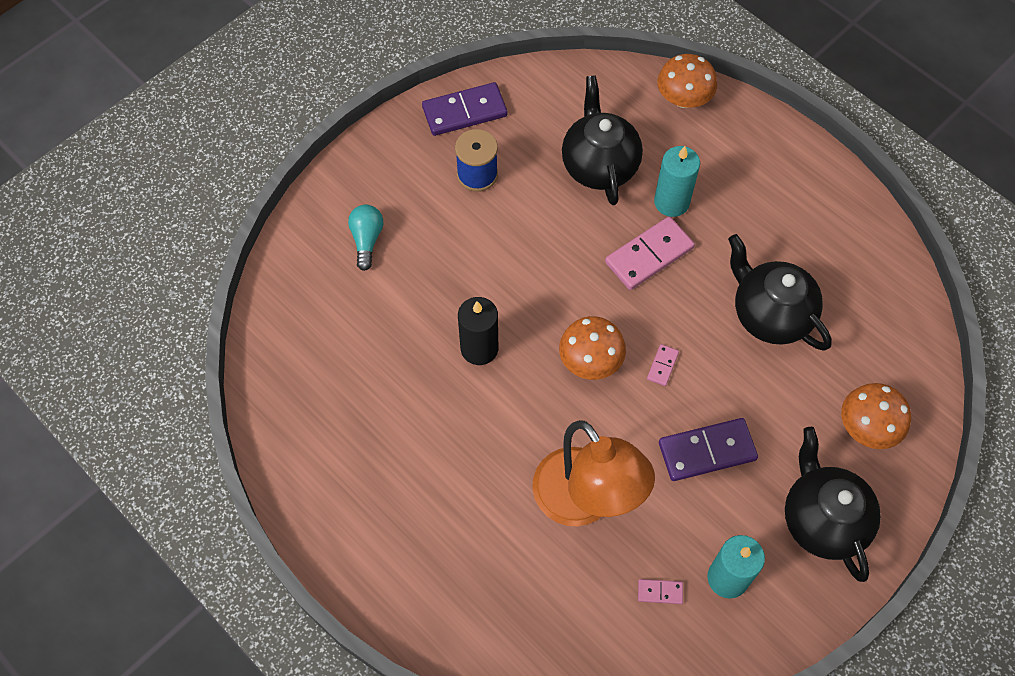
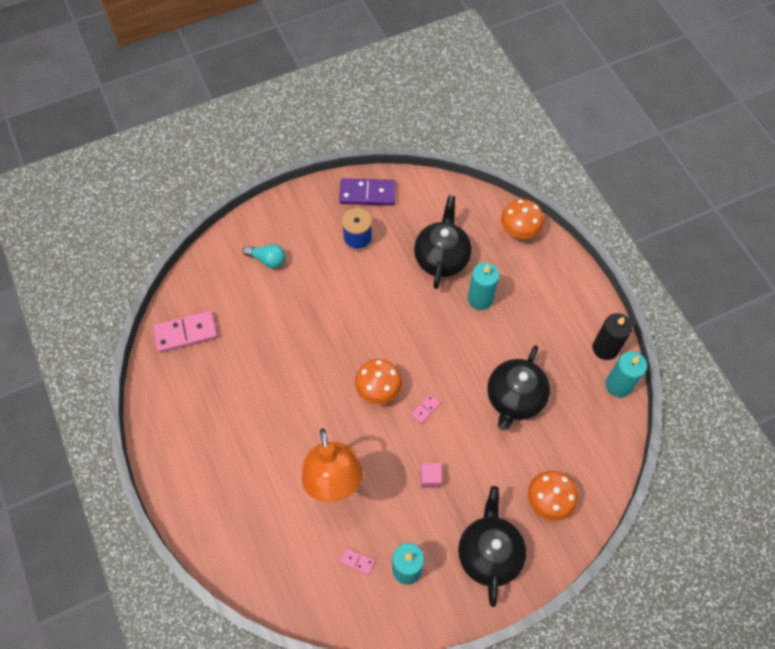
camera: 20 degrees right, 0 degrees up
turquoise light bulb [348,205,383,271] -> turquoise light bulb turned 90 degrees clockwise [243,244,286,269]
black candle [458,297,498,365] -> black candle moved to [593,313,633,360]
pink domino [605,216,695,290] -> pink domino moved to [153,311,218,353]
purple domino [659,418,758,481] -> pink cube [420,463,442,488]
black teapot [728,234,832,350] -> black teapot turned 135 degrees counterclockwise [487,345,550,431]
none -> turquoise candle [605,351,647,398]

